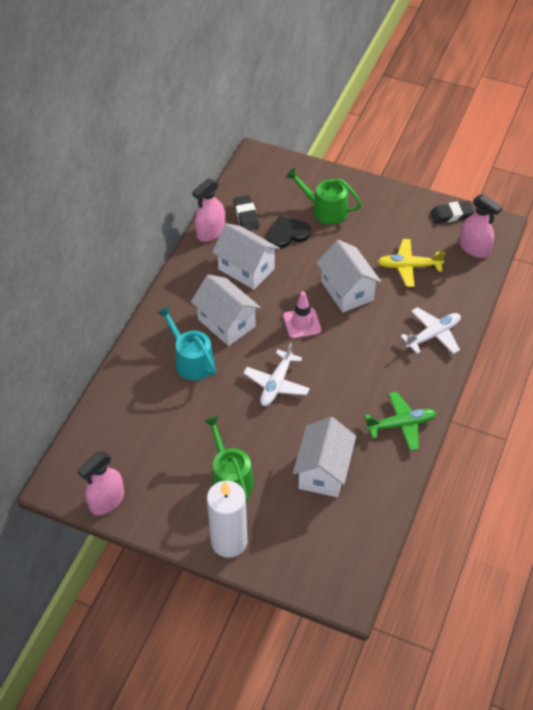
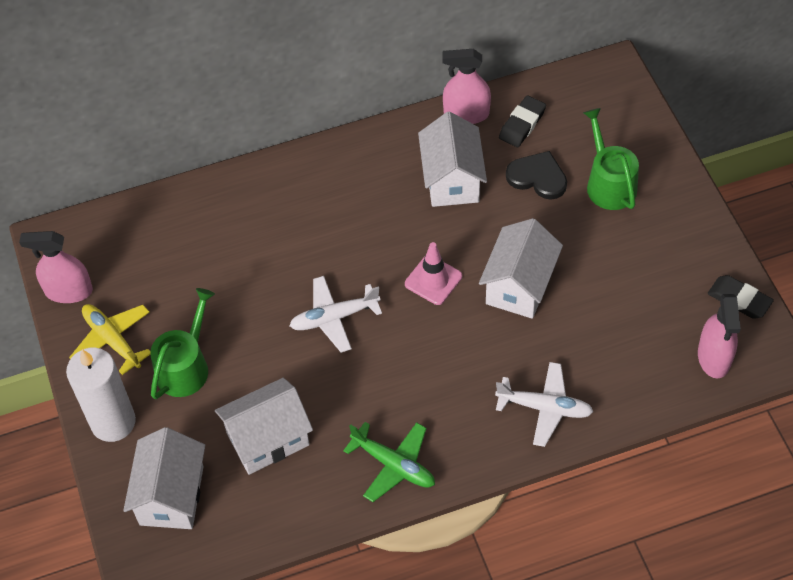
camera: 50 degrees right, 5 degrees up
turquoise watering can [157,306,216,381] -> none
white house [191,275,261,346] -> white house moved to [123,427,205,529]
yellow plane [377,239,446,287] -> yellow plane moved to [69,304,150,375]

